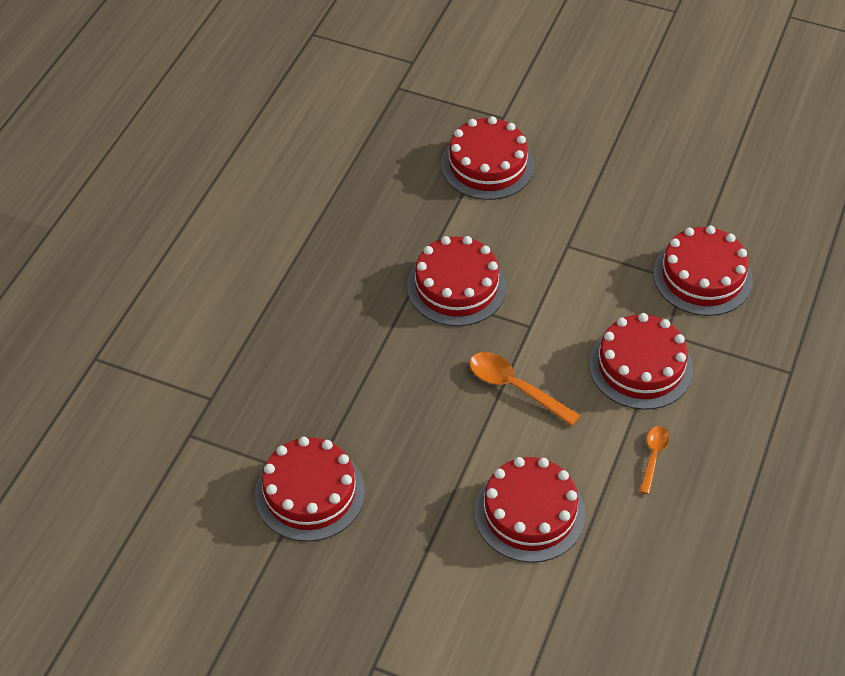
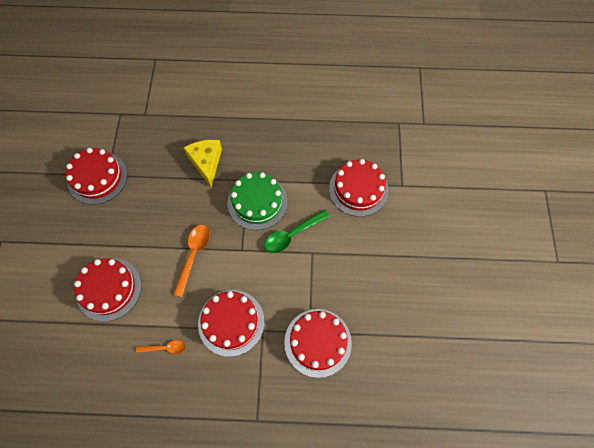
camera: 70 degrees right, 15 degrees up
red cake [407,236,507,326] -> green cake [227,172,287,230]
none -> yellow cheese [184,140,222,187]
none -> green spoon [264,210,330,253]

